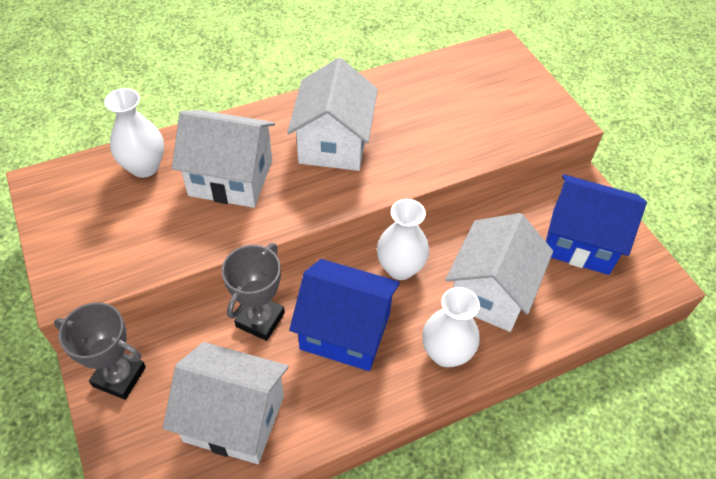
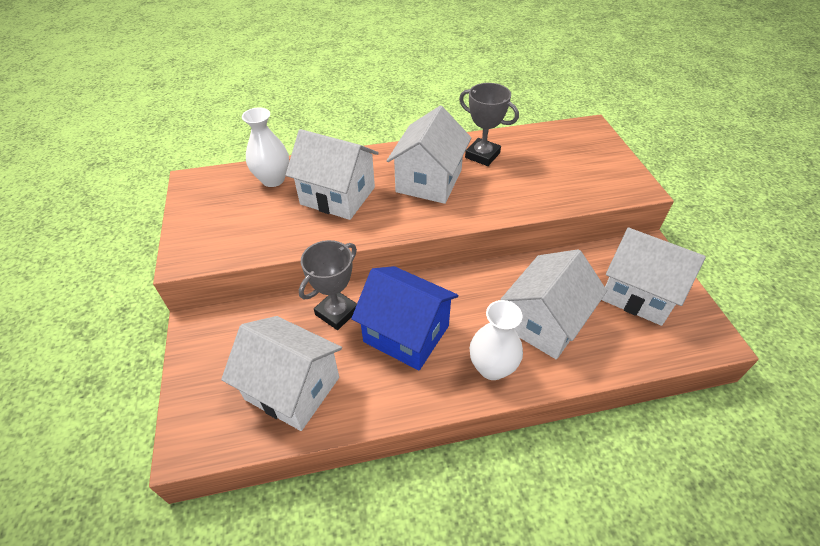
camera: 15 degrees right, 5 degrees down
grey trophy [54,302,146,400] -> grey trophy moved to [459,83,519,166]
white vase [377,199,429,280] -> none
blue house [546,174,647,275] -> white house [602,228,706,326]

